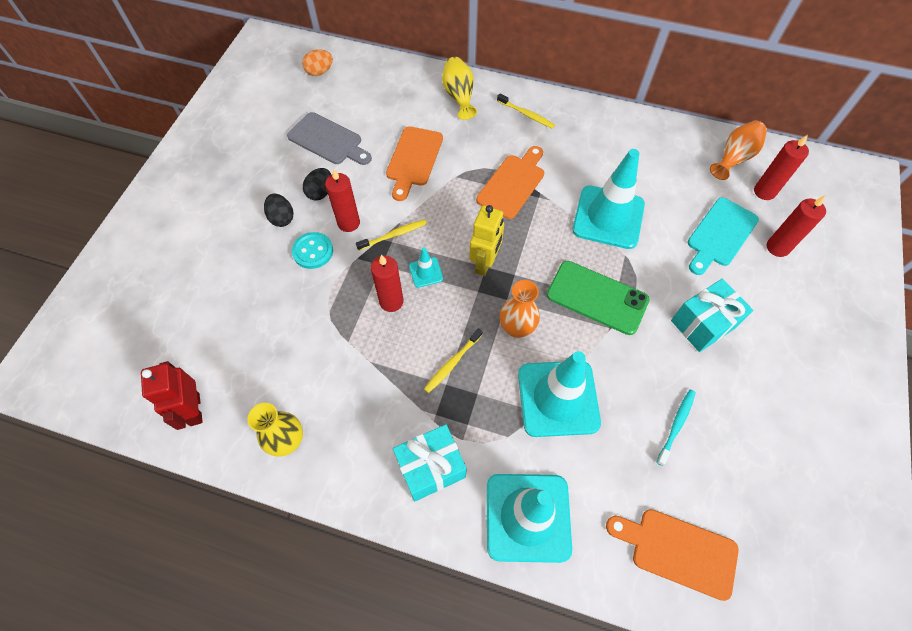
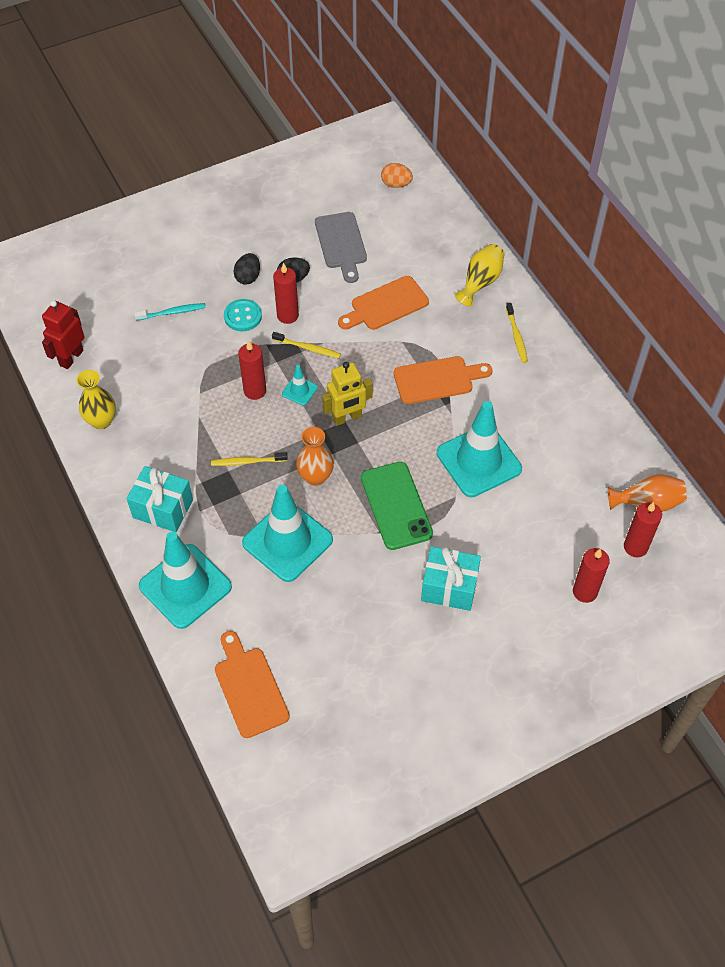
camera: 45 degrees right, 5 degrees down
turquoise toothbrush [656,389,696,466] -> turquoise toothbrush moved to [134,303,206,321]
turquoise cutting board [687,197,759,275] -> none

